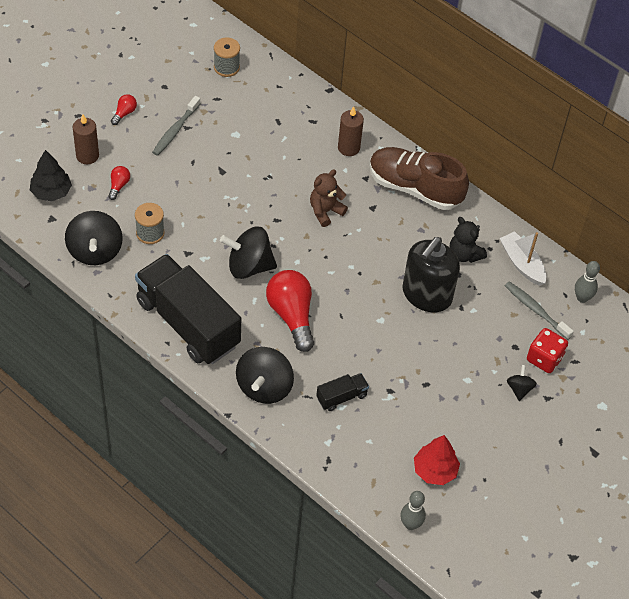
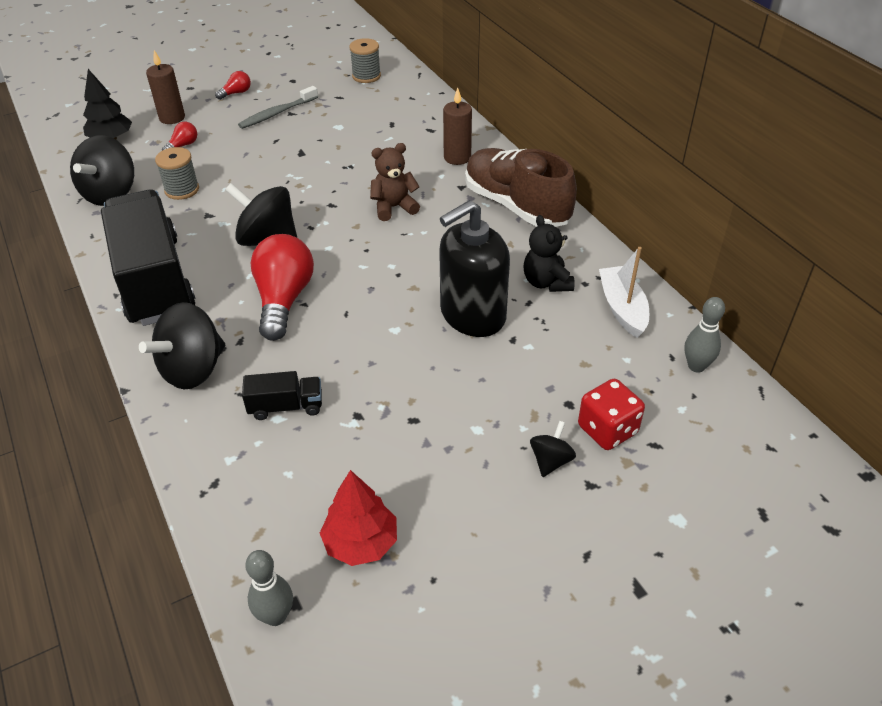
camera: 25 degrees right, 10 degrees down
grey toothbrush [505,281,574,340] -> none

